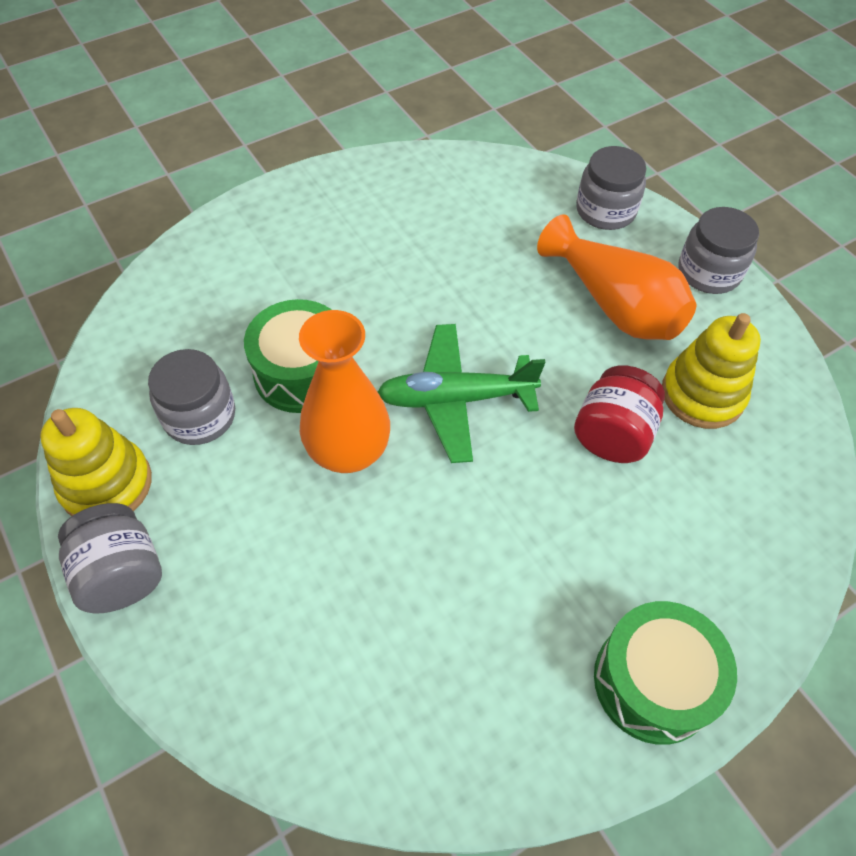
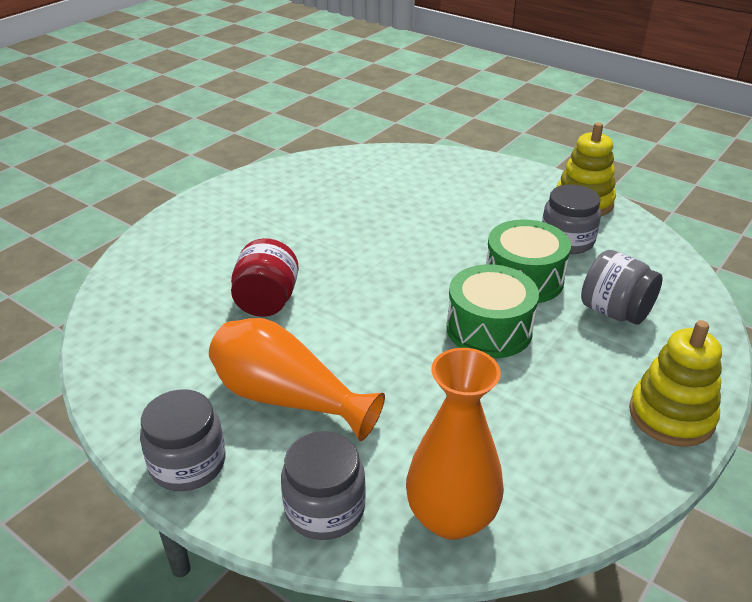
camera: 160 degrees right, 20 degrees down
grey jar [58,503,162,614] -> grey jar moved to [581,250,662,325]
orange vase [299,310,390,473] -> orange vase moved to [406,348,504,540]
green plane [378,324,546,463] -> none
green drum [594,601,737,745] -> green drum moved to [447,264,539,358]
yellow stacking toy [662,313,761,429] -> yellow stacking toy moved to [629,320,722,447]

